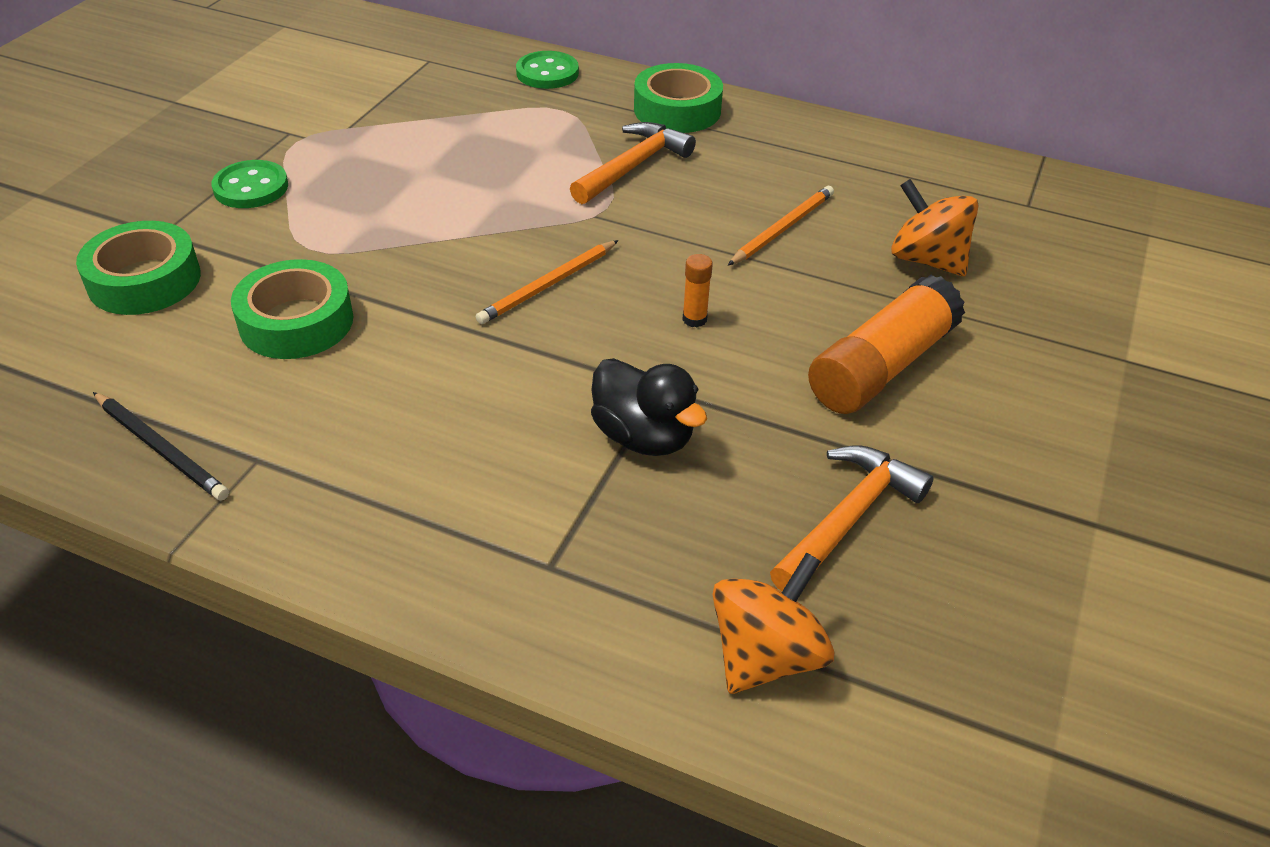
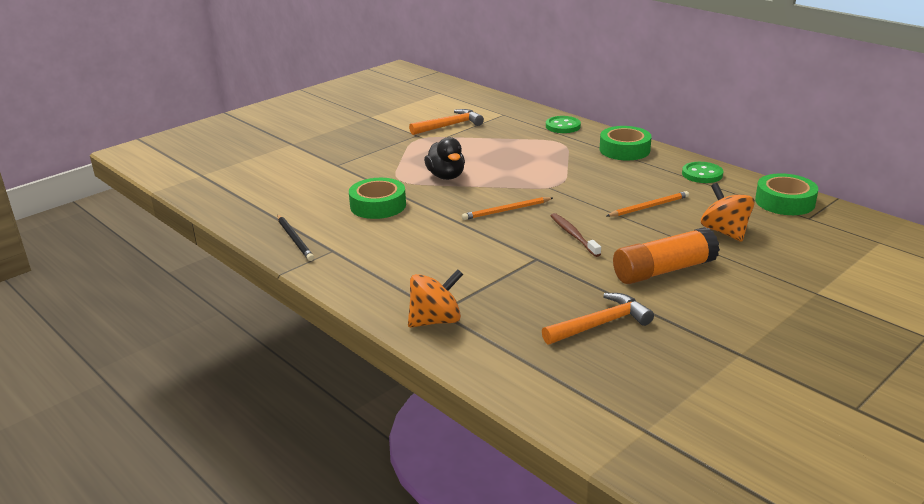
camera: 25 degrees right, 15 degrees down
green tape [76,221,201,315] -> green tape moved to [755,173,818,215]
green button [212,160,288,208] -> green button moved to [682,162,723,183]
orange hammer [570,122,696,204] -> orange hammer moved to [409,109,484,135]
black duck [591,358,707,456] -> black duck moved to [424,137,465,180]
orange glue stick [683,254,713,327] -> brown toothbrush [551,213,601,257]
orange spinning top [712,552,834,694] -> orange spinning top moved to [408,269,463,327]

